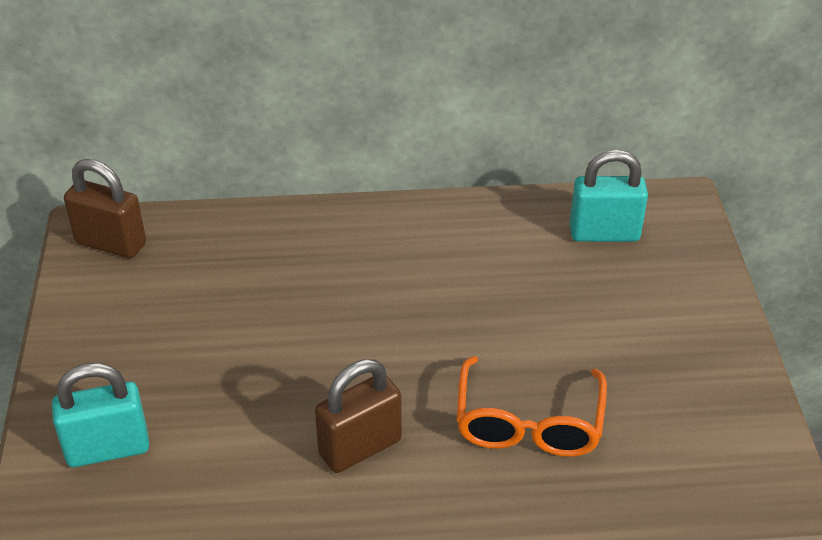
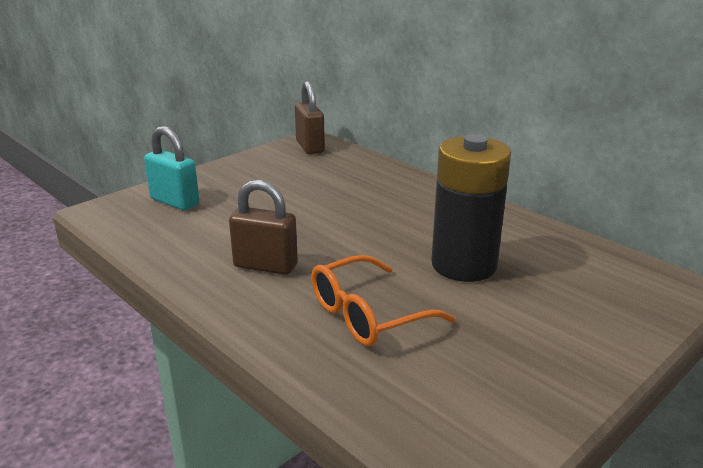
camera: 50 degrees right, 15 degrees down
turquoise padlock [570,150,648,242] -> none
none -> black battery [431,134,511,282]

